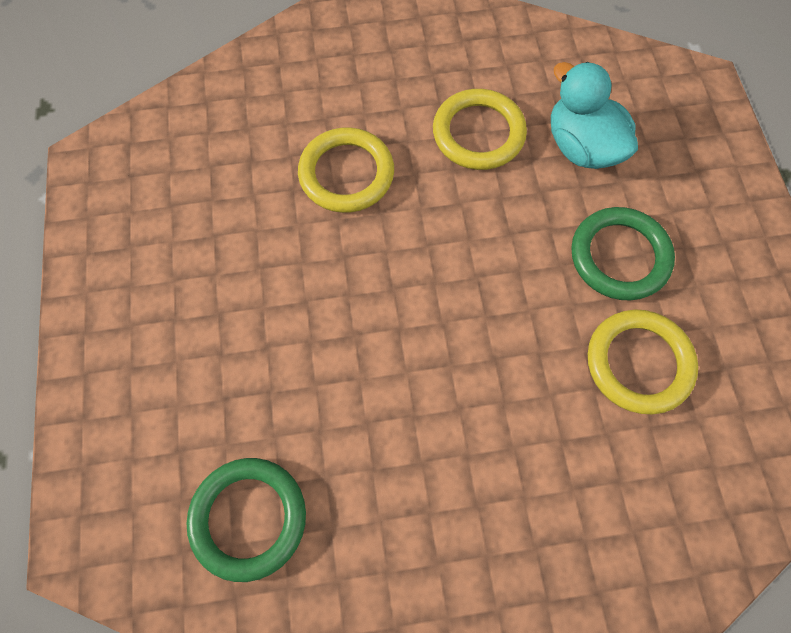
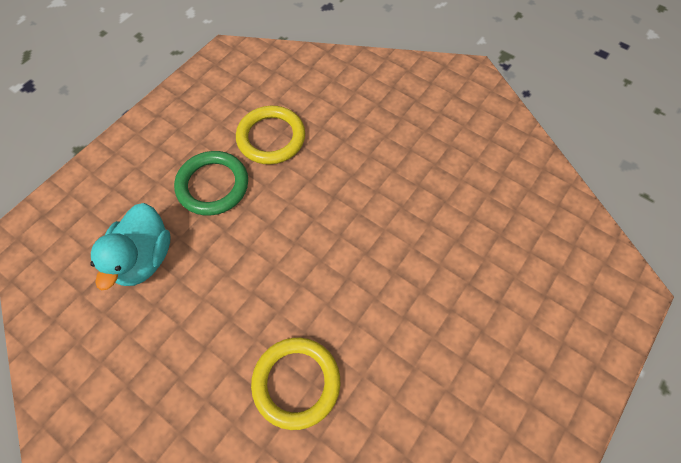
camera: 135 degrees left, 5 degrees down
green ring [186,458,306,582] -> none
yellow ring [433,89,527,170] -> none

